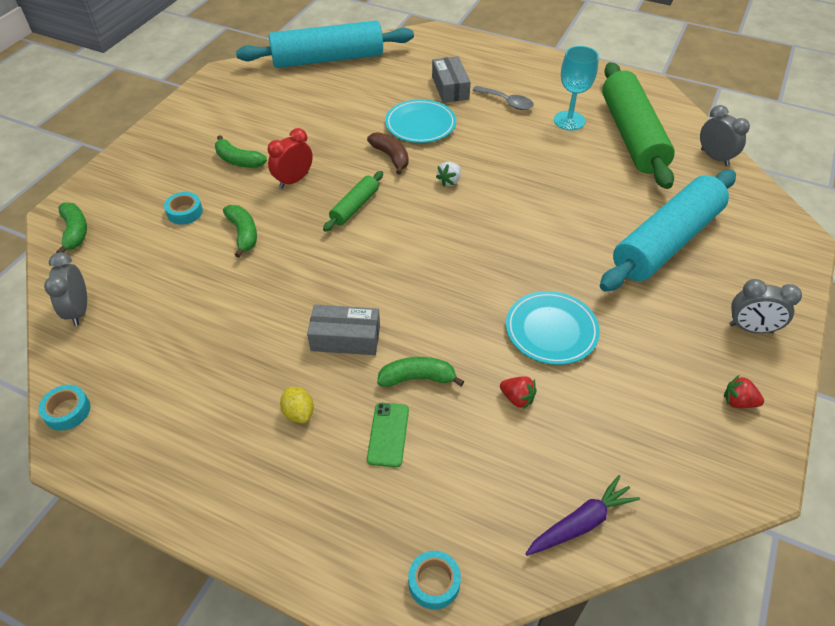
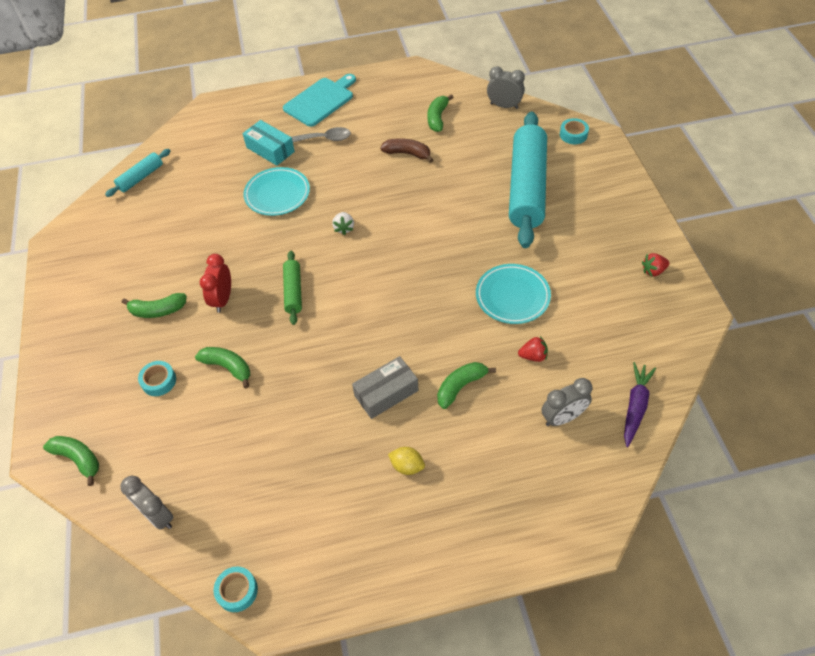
camera: 35 degrees left, 5 degrees up
turquoise rolling pin [236,21,414,68] -> turquoise rolling pin [105,149,171,197], size x0.46
brown banana [367,132,409,174] -> brown banana moved to [380,138,433,163]
green phone [367,402,409,467] -> none
turquoise tape [408,551,461,609] -> turquoise tape moved to [560,118,589,144]
grey box [432,56,471,103] -> turquoise box [243,120,295,166]
turquoise goblet [554,46,599,130] -> none
green rolling pin [602,62,675,189] -> green banana [427,94,454,132]
grey clock [729,279,802,333] -> grey clock moved to [541,378,592,426]
none -> turquoise cutting board [283,74,356,127]

